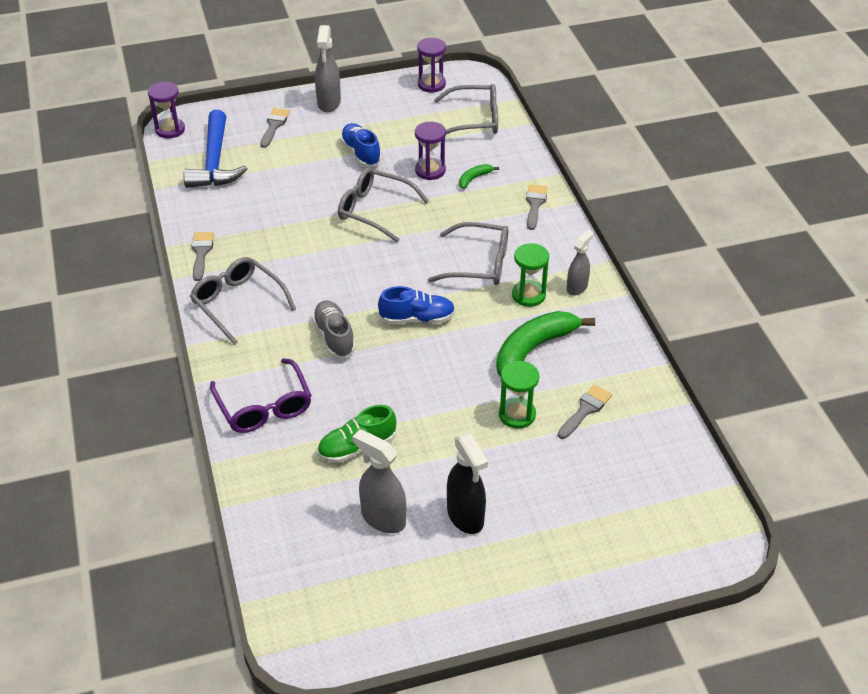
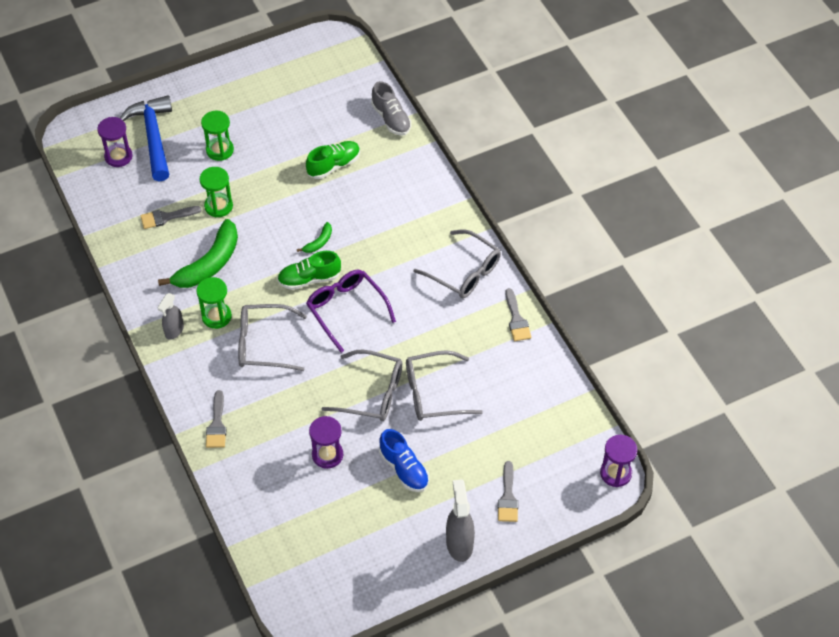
camera: 170 degrees right, 10 degrees up
blue hammer [184,110,247,188] -> blue hammer moved to [120,95,172,181]
purple glasses [210,358,312,433] -> purple glasses moved to [306,270,396,353]
grey shoe [312,300,356,358] -> grey shoe moved to [371,81,411,136]
grey spray bottle [352,429,406,533] -> none
blue shoe [378,286,455,324] -> green shoe [277,251,341,290]
purple hourglass [417,38,446,93] -> purple hourglass moved to [97,117,133,167]
grey glasses [434,84,498,134] -> grey glasses moved to [406,350,483,421]
black spray bottle [447,433,488,534] -> none
green banana [459,164,499,189] -> green banana moved to [297,222,332,253]
grey brush [558,384,612,439] -> grey brush turned 45 degrees clockwise [140,206,201,229]
none -> green hourglass [201,111,234,161]

